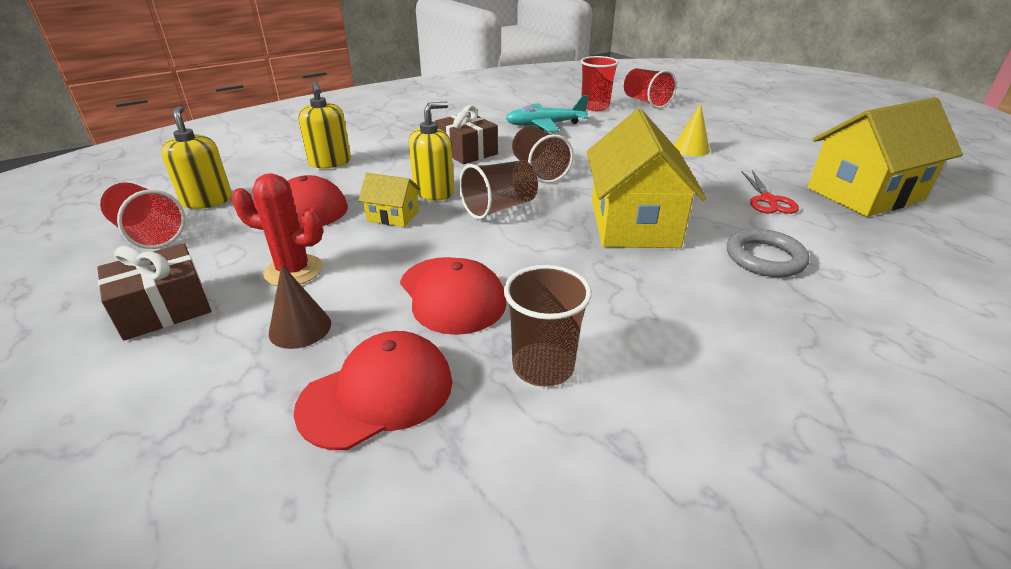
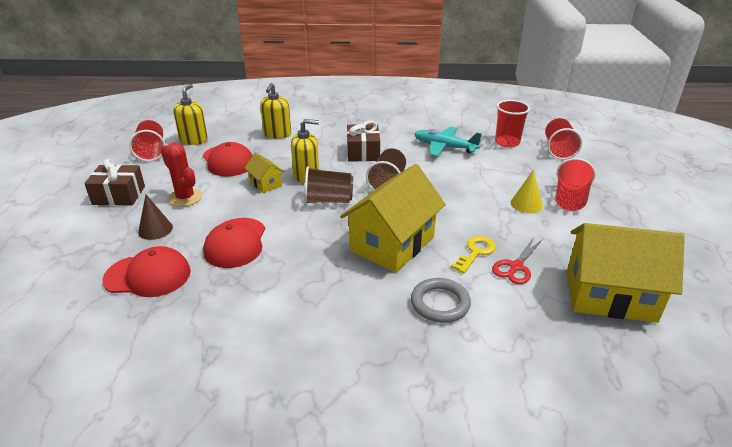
camera: 35 degrees right, 0 degrees up
brown cup [504,265,592,387] -> none
none -> yellow key [451,236,496,273]
none -> red cup [555,158,596,211]

